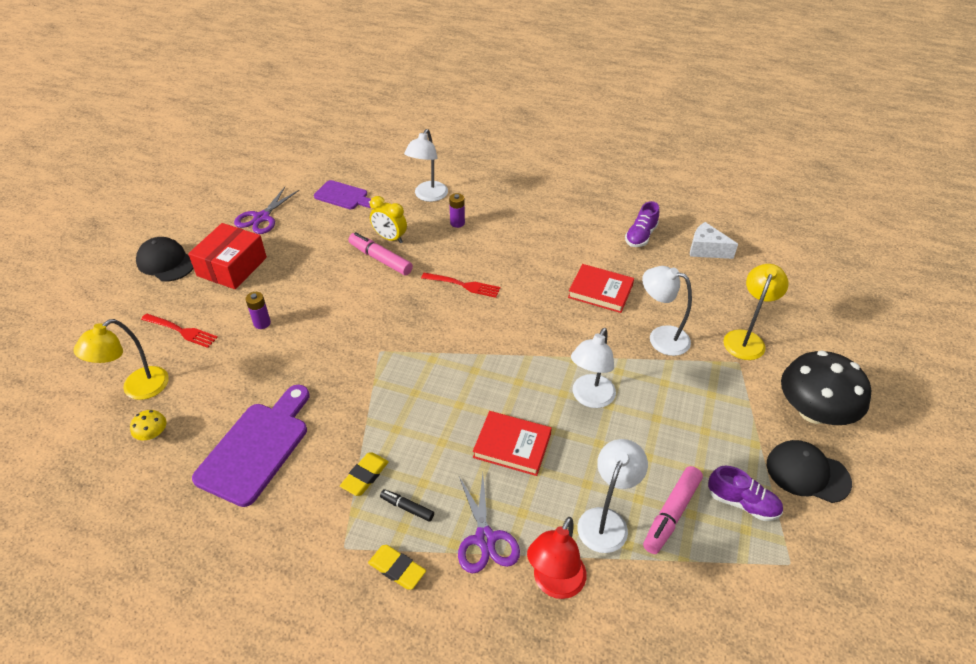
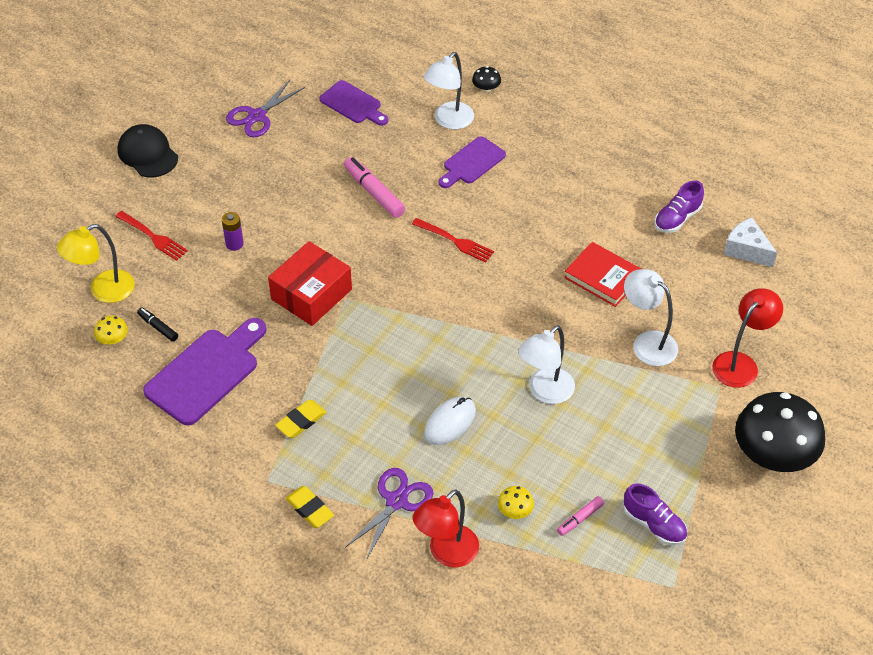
camera: 15 degrees right, 5 degrees up
red box [188,223,267,289] -> red box moved to [268,241,352,326]
yellow clock [370,196,407,243] -> none
black marker [380,489,434,522] -> black marker moved to [137,307,178,342]
purple battery [449,193,465,228] -> purple cutting board [438,136,506,188]
purple scissors [458,473,520,573] -> purple scissors turned 150 degrees counterclockwise [346,468,433,560]
red book [473,411,552,476] -> white mouse [424,396,476,445]
white lamp [577,439,648,553] -> yellow mushroom [498,486,534,519]
pink marker [643,466,703,554] -> pink marker [557,496,604,536], size x0.56
yellow lamp [723,264,789,360] -> red lamp [712,288,783,388]
black cap [767,440,852,503] -> none
none -> black mushroom [472,66,501,92]

